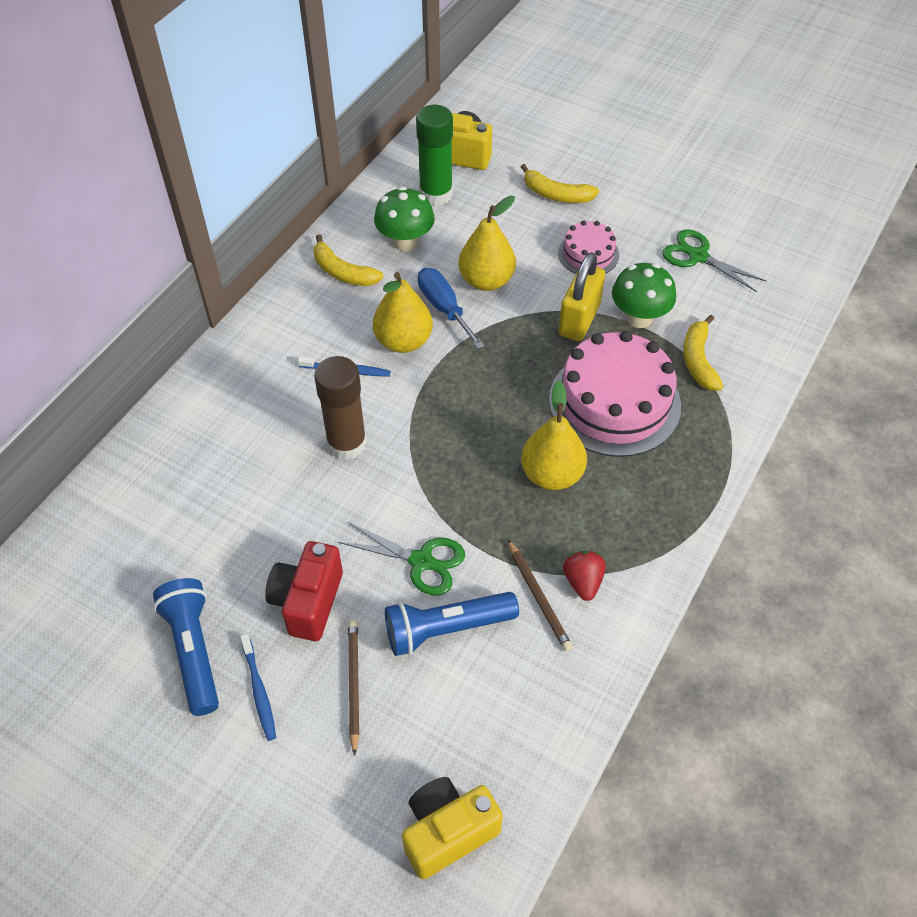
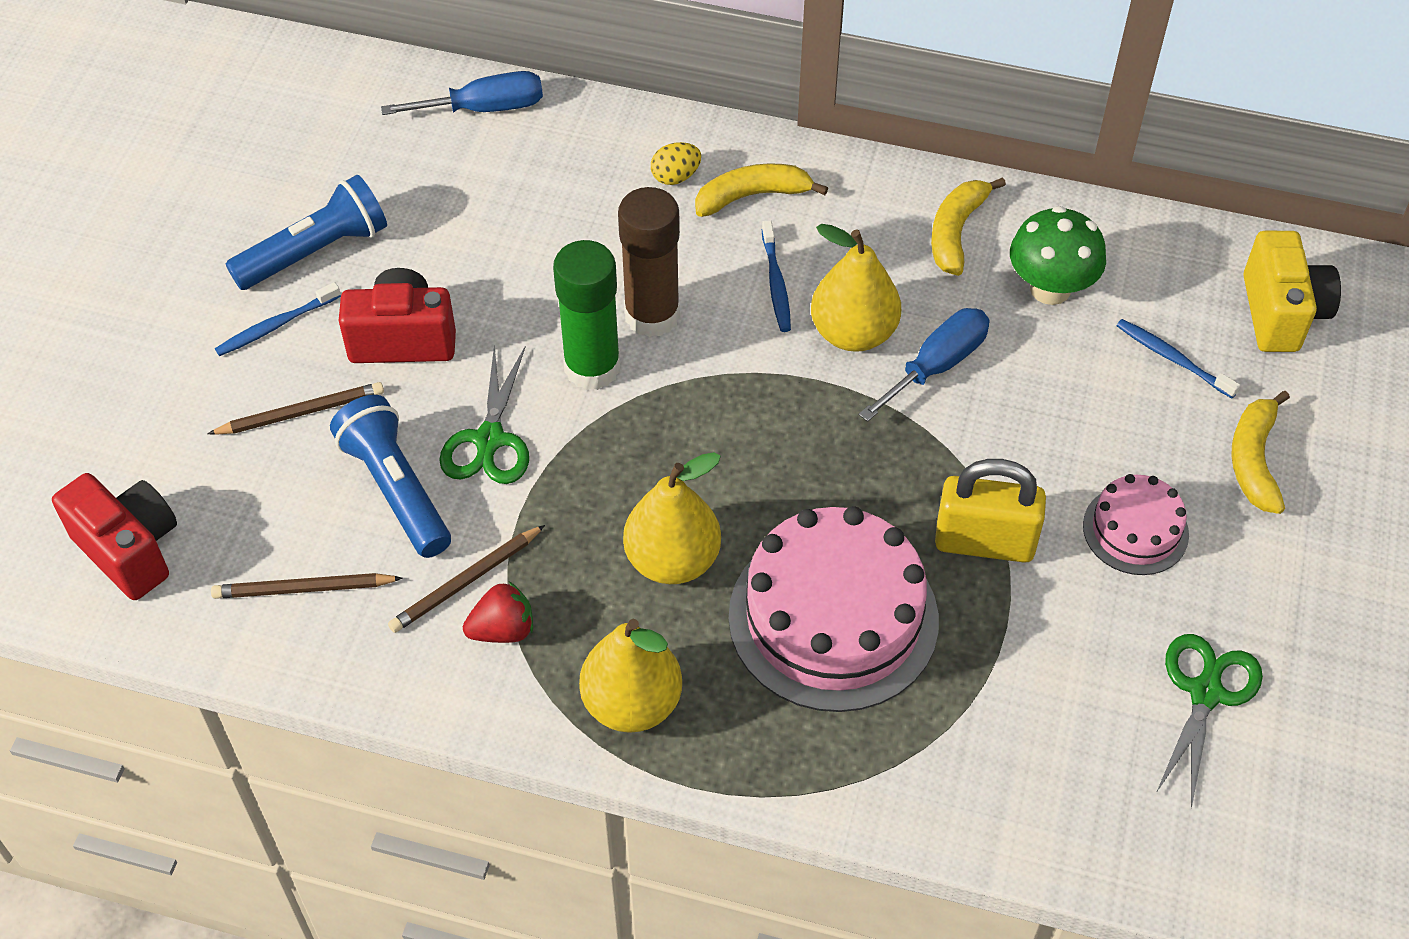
camera: 75 degrees right, 0 degrees up
yellow camera [402,777,503,879] -> red camera [52,473,177,600]
green glue stick [416,105,453,206] -> green glue stick moved to [553,240,620,390]
yellow pear [459,196,516,291] -> yellow pear moved to [579,619,682,733]
green mushroom [612,263,676,328] -> none
yellow banana [683,315,724,391] -> yellow banana moved to [695,163,828,217]
none -> brown pencil [211,573,403,599]
none -> blue screwdriver [381,71,543,115]
none -> yellow egg [651,142,701,185]
none -> blue toothbrush [1116,319,1240,398]

